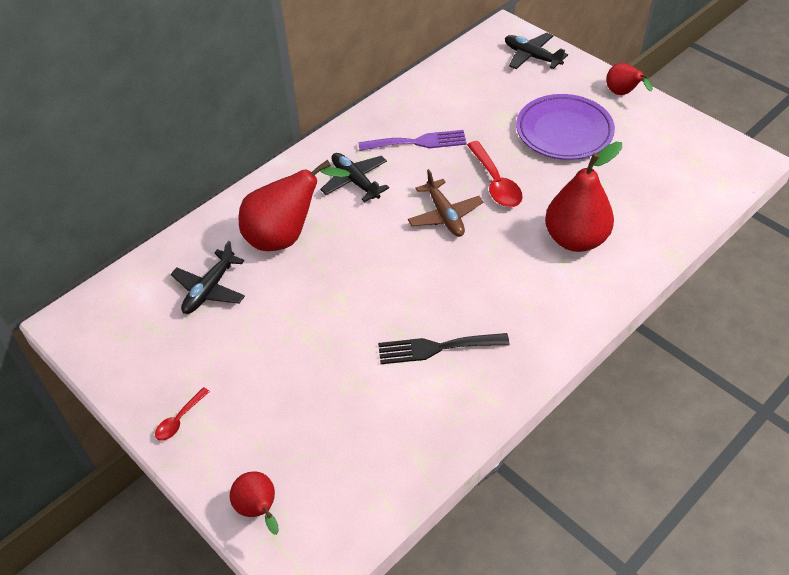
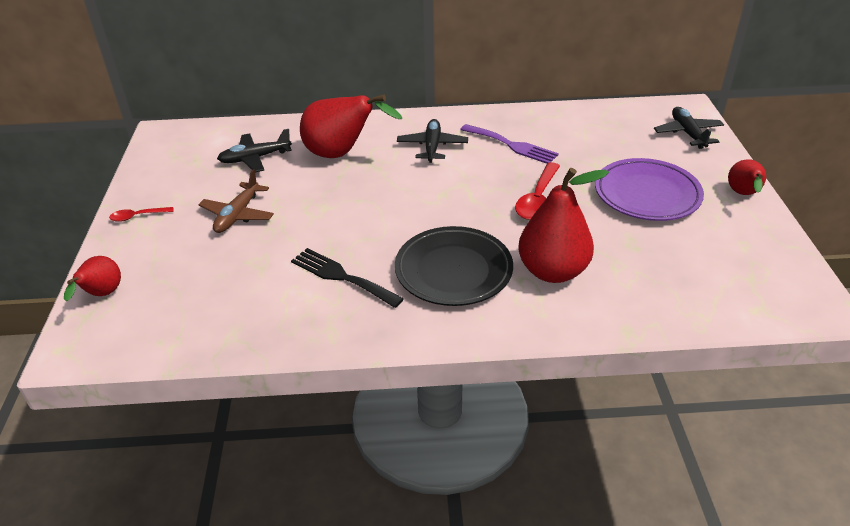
camera: 40 degrees right, 10 degrees down
brown plane [408,169,483,237] -> brown plane moved to [198,169,274,233]
none -> black plate [395,226,513,306]

